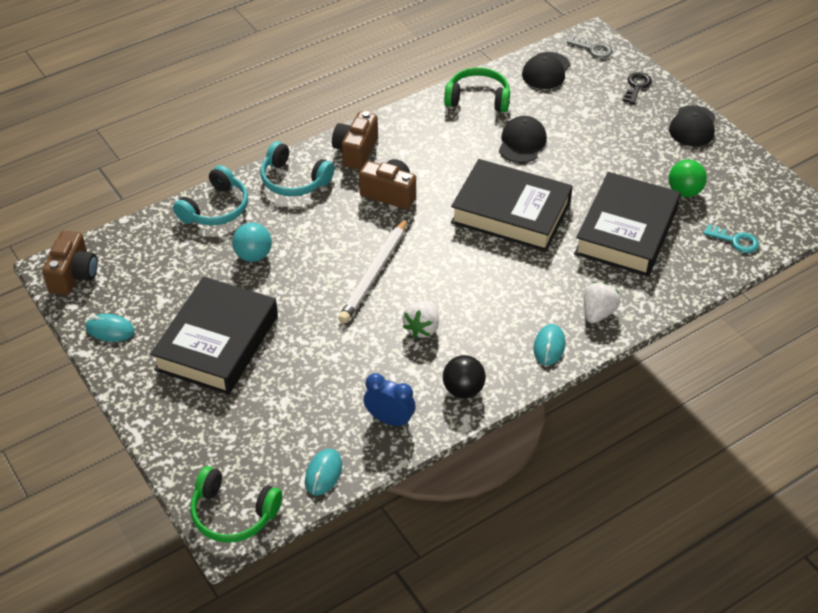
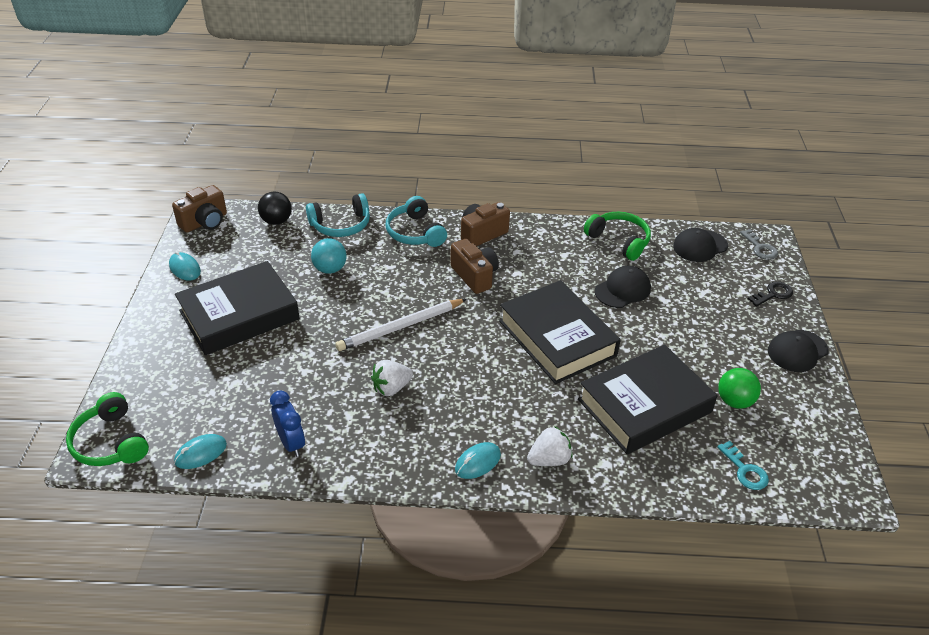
camera: 35 degrees right, 5 degrees down
black ball [443,355,486,398] -> black ball moved to [258,191,292,225]

